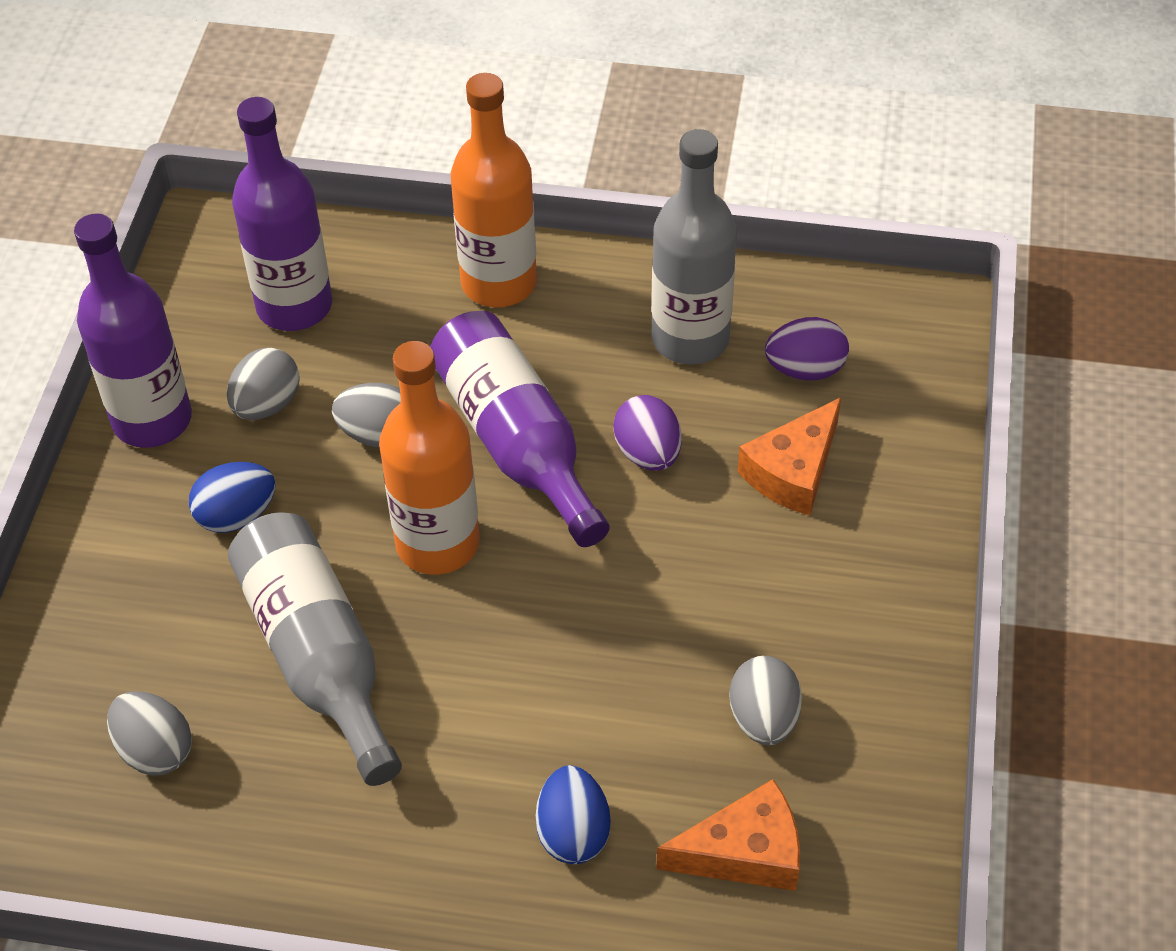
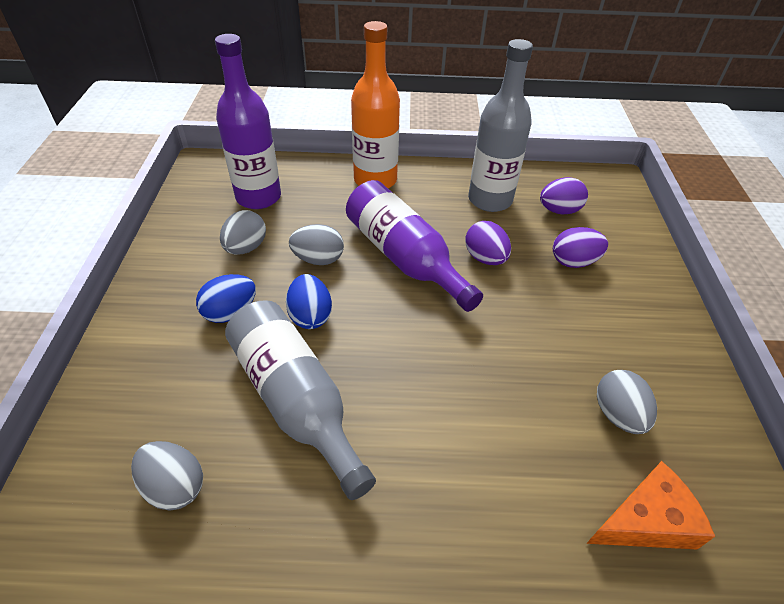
camera: 10 degrees left, 5 degrees down
purple bottle [74,213,192,448] -> none
orange bottle [379,341,480,575] -> none
blue egg [536,765,611,864] -> blue egg moved to [286,274,332,329]
orange cheese [738,397,841,515] -> purple egg [553,227,608,268]

